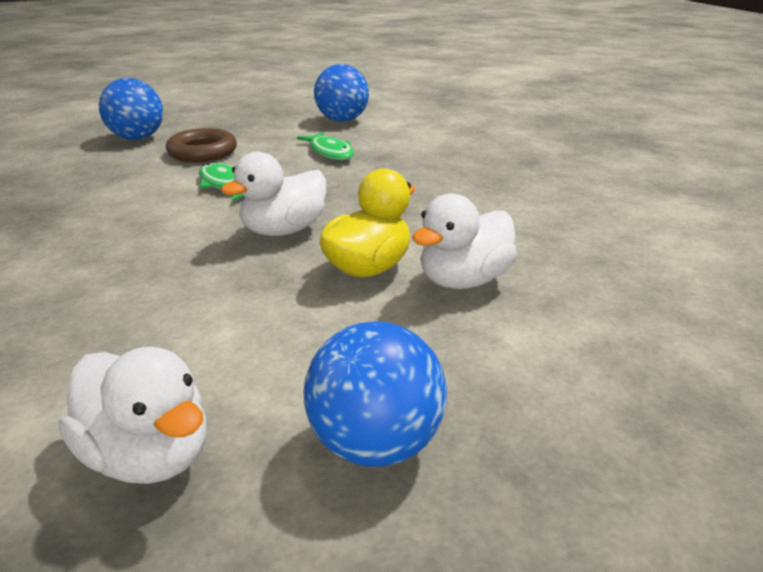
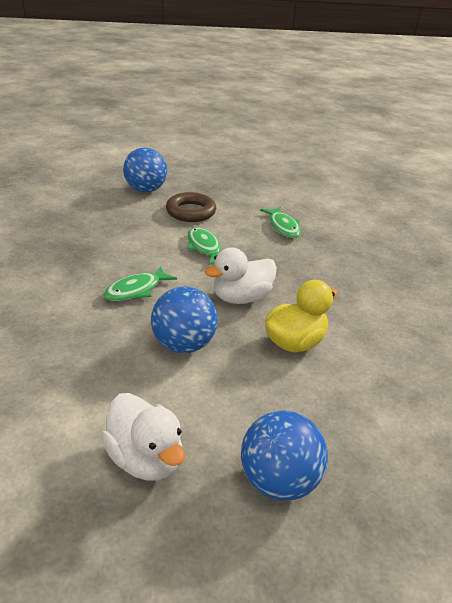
camera: 10 degrees right, 5 degrees up
blue ball [314,64,369,122] -> blue ball moved to [151,286,218,353]
white duck [412,193,517,289] -> none
none -> green fish [104,266,177,301]

